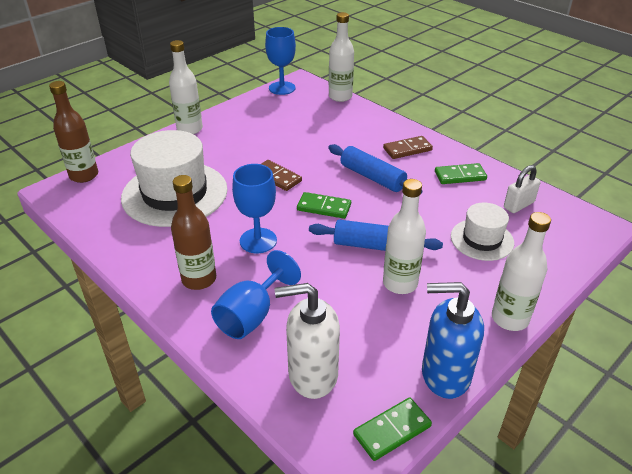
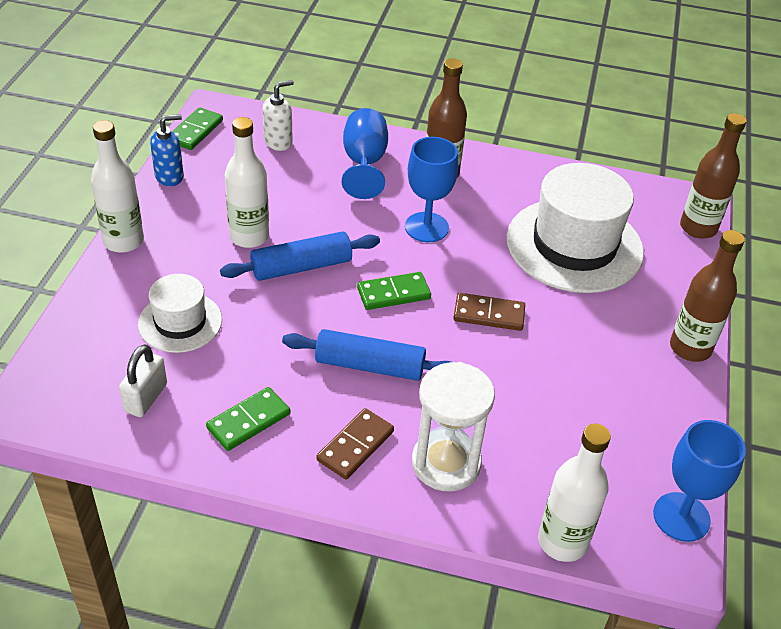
camera: 145 degrees right, 5 degrees up
white bottle [169,40,203,134] -> brown bottle [670,230,745,362]
white soap dispenser [275,283,340,399] -> white soap dispenser [263,80,294,151], size x0.61
blue soap dispenser [422,282,484,399] -> blue soap dispenser [150,114,184,186], size x0.61
none -> white hourglass [412,362,495,491]

